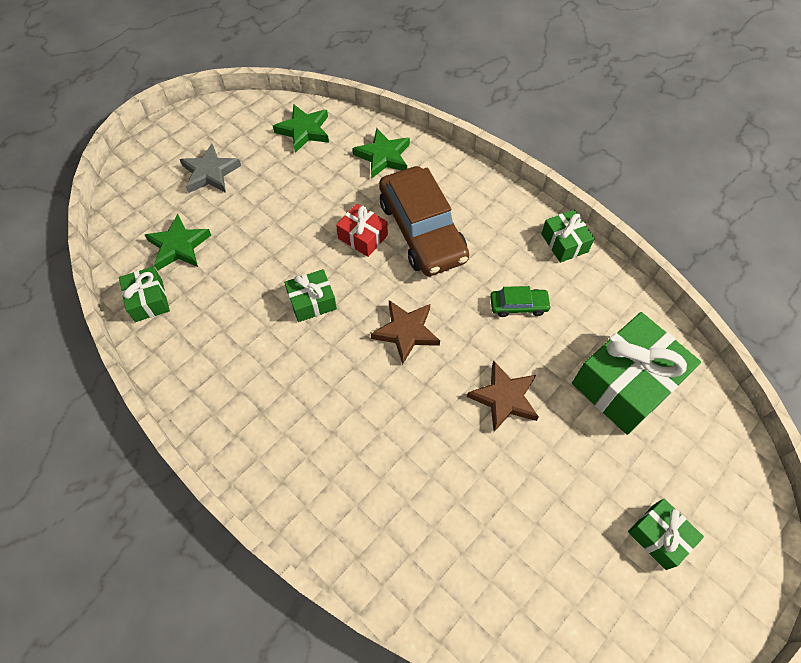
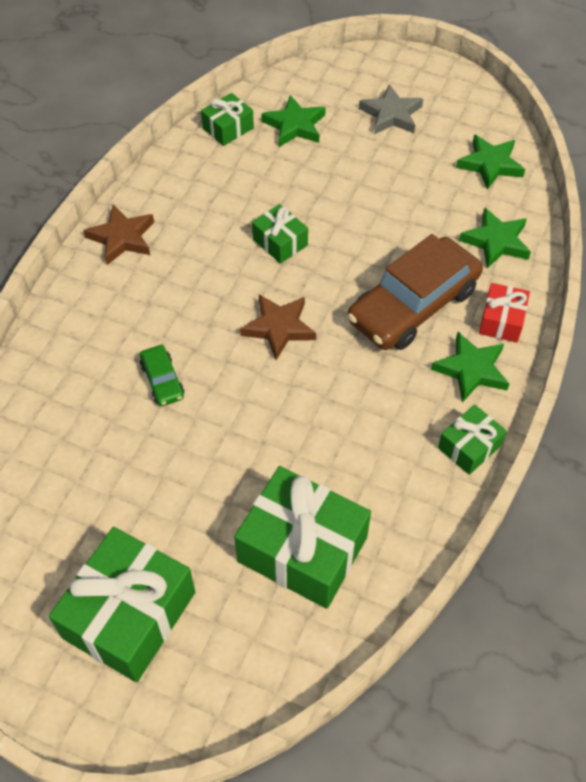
camera: 70 degrees right, 5 degrees down
red gift [336,203,388,257] -> red gift moved to [479,283,530,343]
brown star [467,361,539,432] -> brown star moved to [83,205,154,265]
green car [490,286,551,317] -> green car moved to [140,345,184,406]
green gift [628,498,704,570] -> green gift [49,527,195,682], size x1.94
none -> green star [431,332,510,403]

